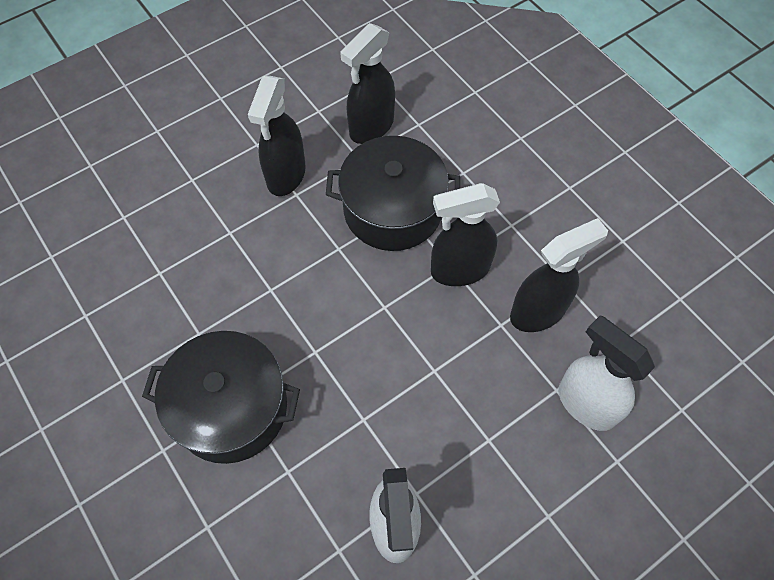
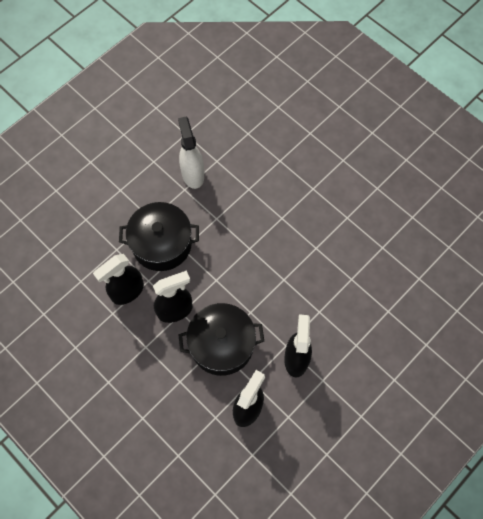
camera: 170 degrees right, 5 degrees up
black pot [142,331,300,464] -> black pot moved to [119,202,199,271]
white spray bottle [558,315,655,431] -> none

